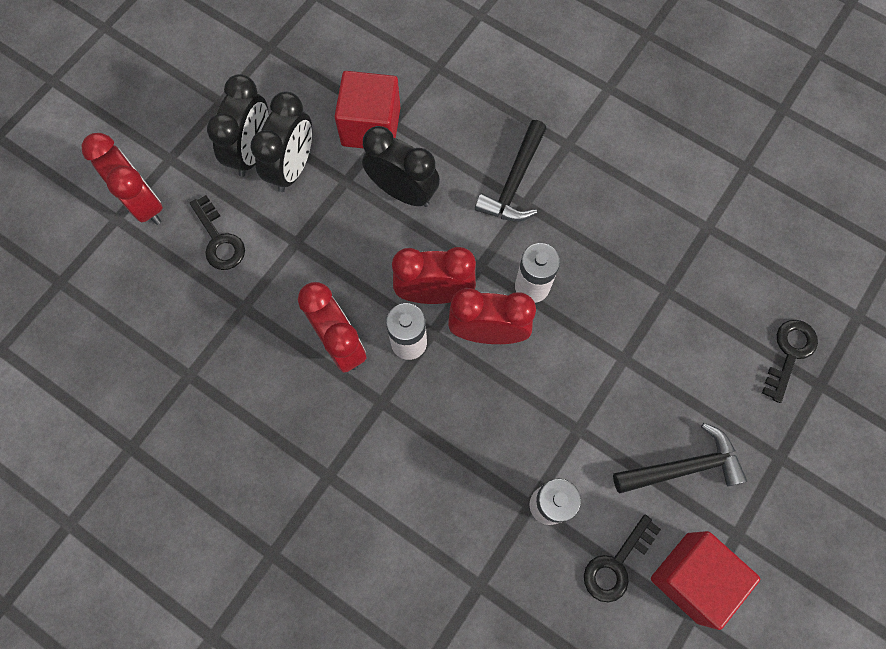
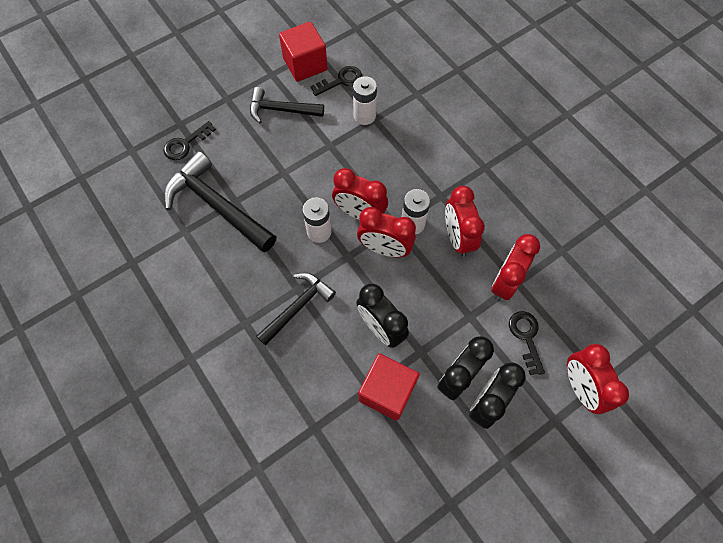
camera: 160 degrees left, 5 degrees down
none -> black hammer [164,151,277,253]
none -> red clock [491,234,540,301]

